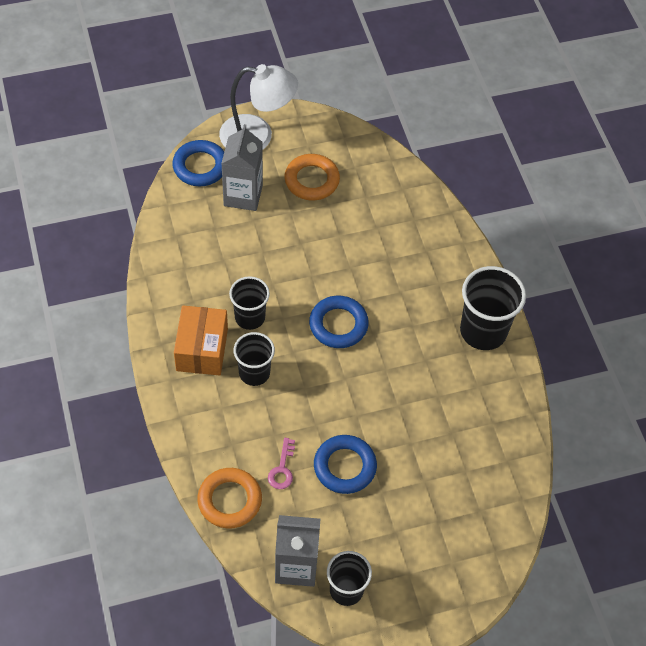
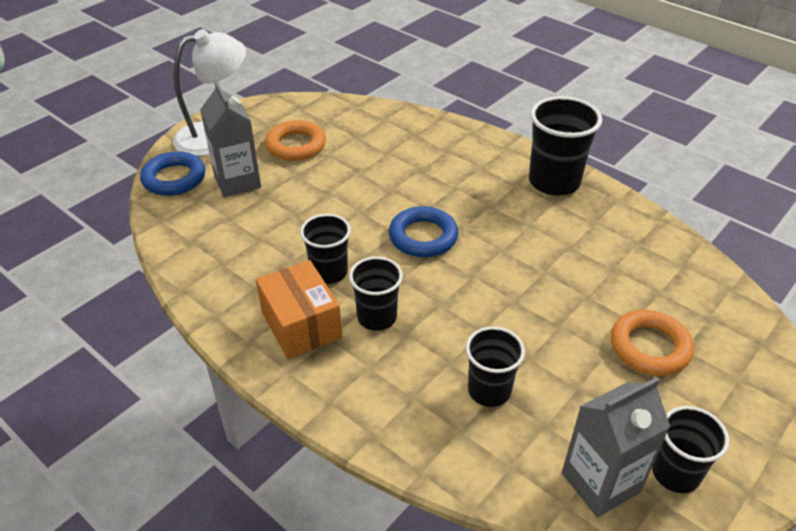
camera: 30 degrees left, 15 degrees down
orange ring [197,468,262,529] -> orange ring moved to [611,310,694,376]
pink key [268,438,295,489] -> black cup [466,326,525,407]
blue ring [314,435,377,494] -> none

